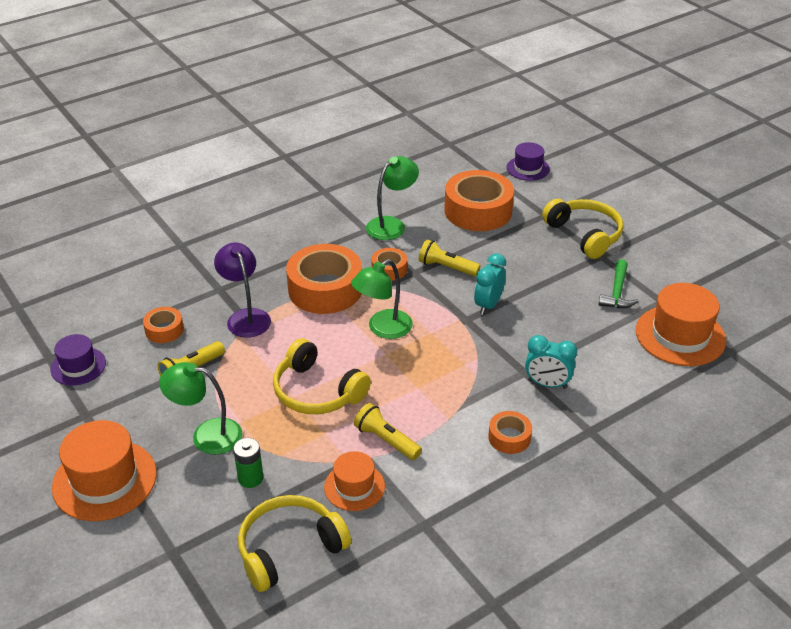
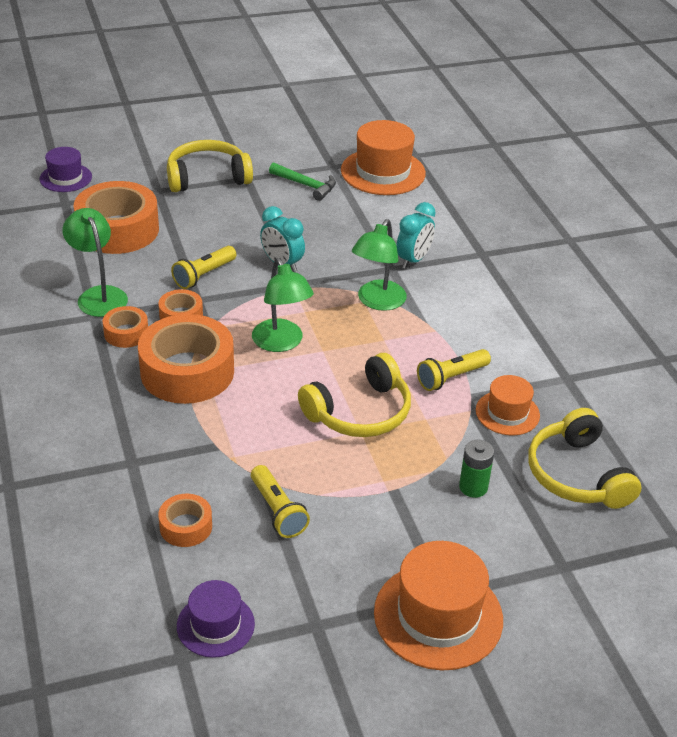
camera: 75 degrees left, 0 degrees up
green lamp [159,362,243,455] -> green lamp moved to [352,219,407,311]
purple lamp [214,242,271,338] -> none
orange tape [488,411,532,454] -> orange tape moved to [103,306,148,348]

